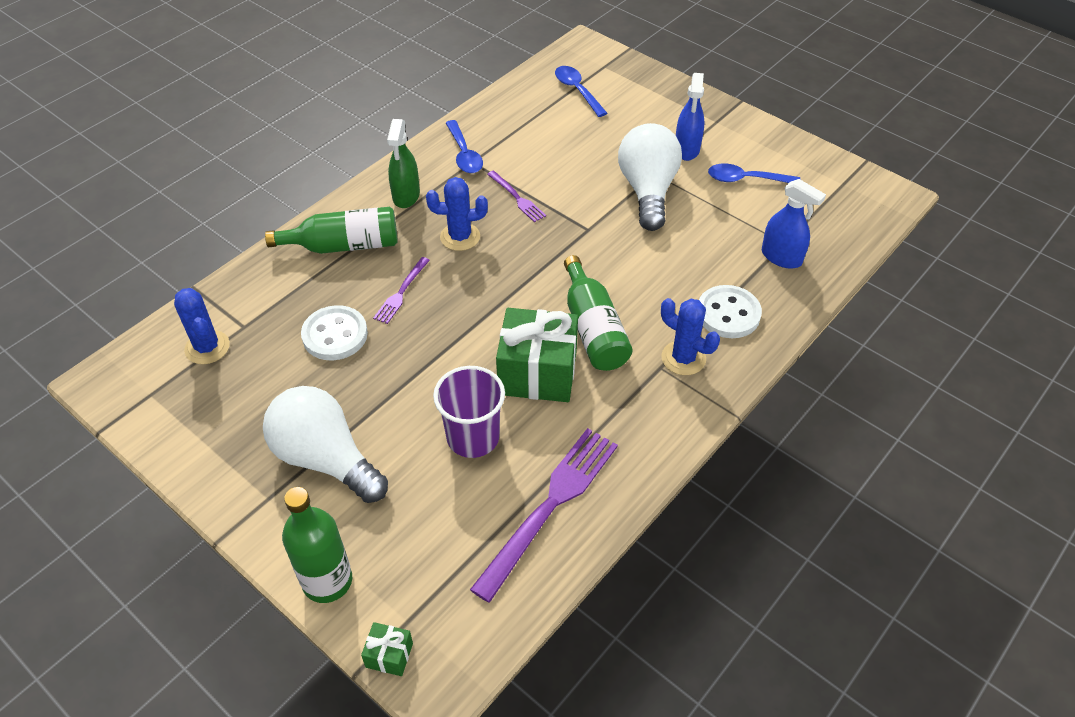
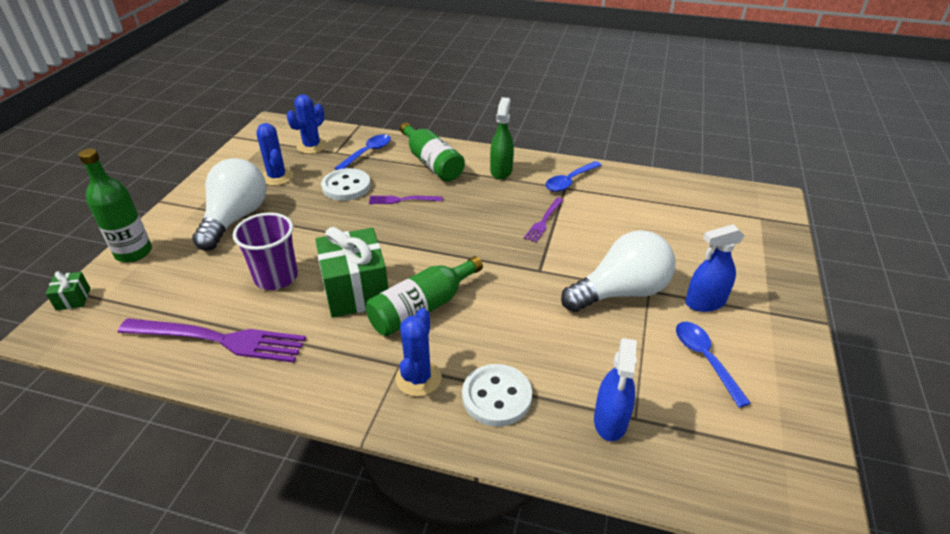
camera: 65 degrees right, 10 degrees down
green spray bottle [387,119,420,208] -> green spray bottle turned 120 degrees clockwise [490,97,514,180]
blue cactus [426,177,488,251] -> blue cactus moved to [256,123,293,186]
blue spoon [555,66,607,117] -> blue spoon moved to [335,134,391,170]

